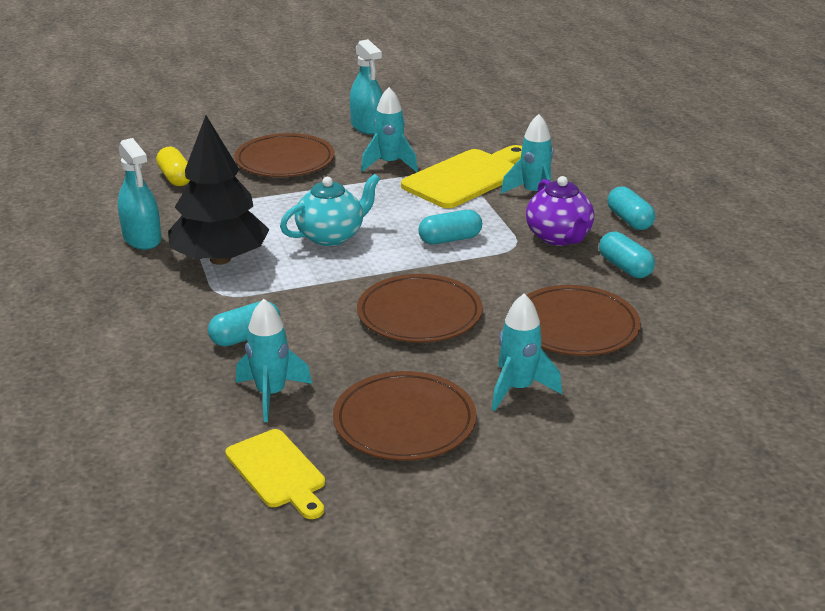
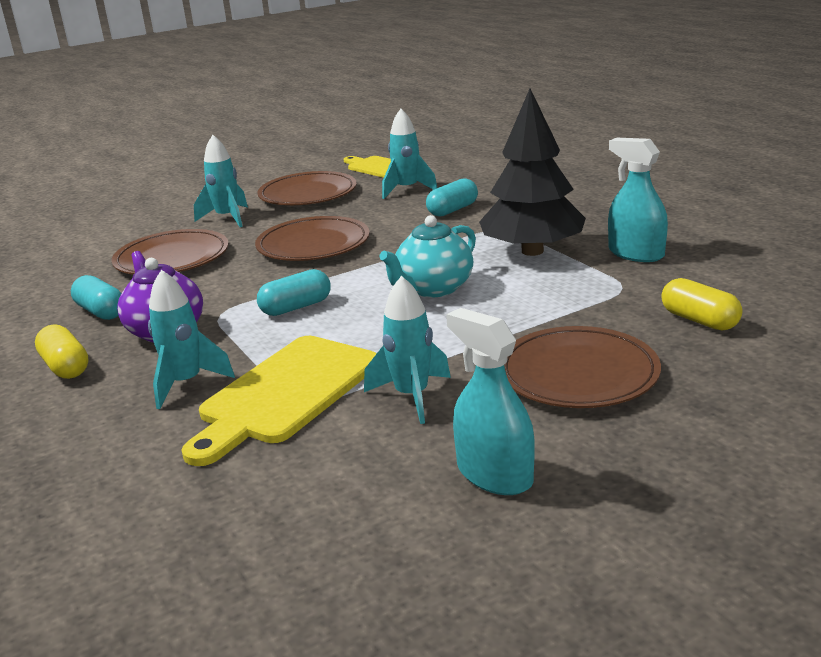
camera: 170 degrees right, 5 degrees down
turquoise capsule [607,186,655,230] -> yellow capsule [35,324,89,379]

